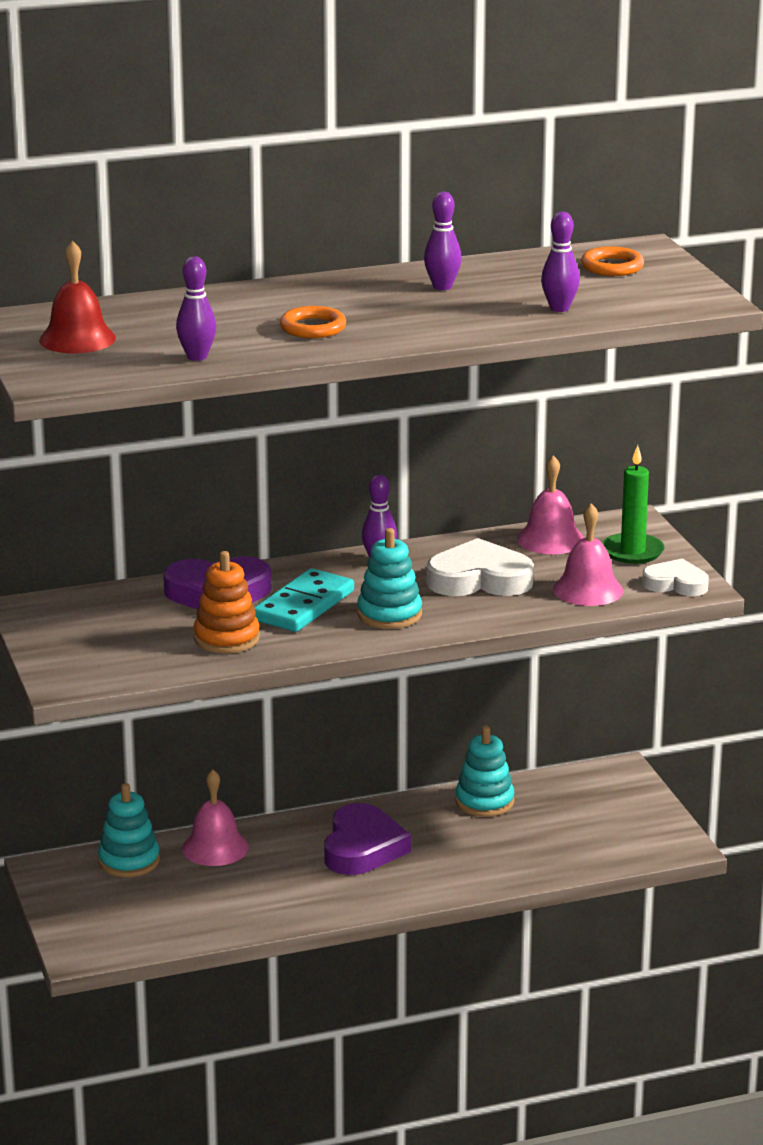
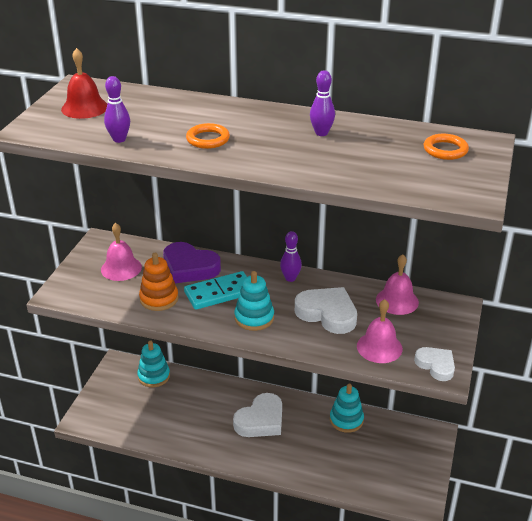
camera: 35 degrees right, 10 degrees up
pink bell [182,769,249,866] -> pink bell moved to [101,223,142,281]
purple heart [324,803,411,875] -> white heart [233,393,282,437]
purple bowling pin [541,212,580,312] -> none
green candle [602,445,664,564] -> none

